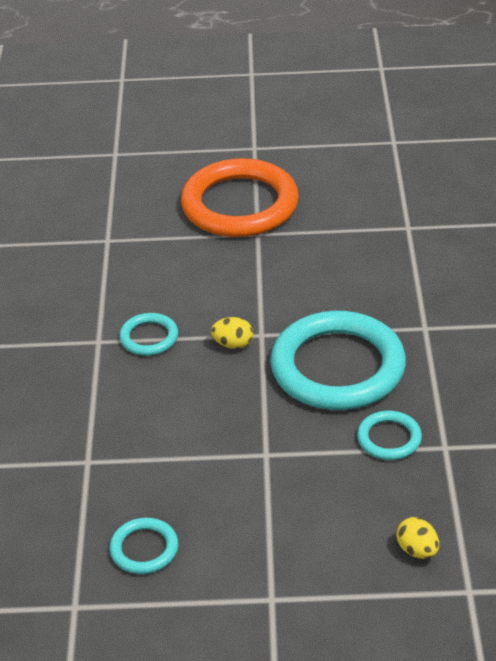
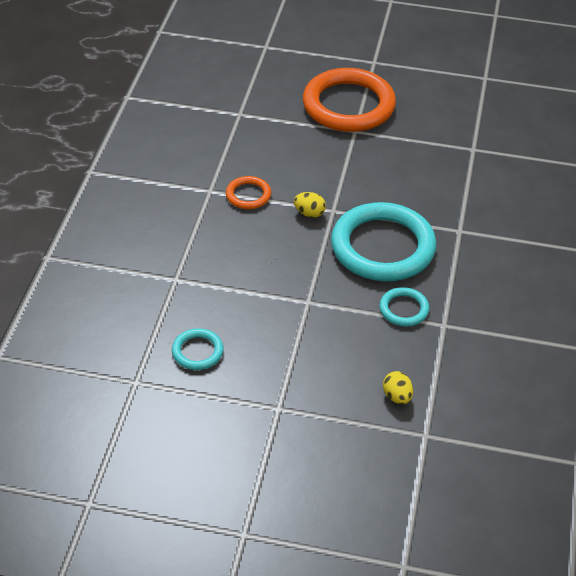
camera: 10 degrees right, 5 degrees up
turquoise ring [119,313,178,356] -> orange ring [226,176,271,209]

